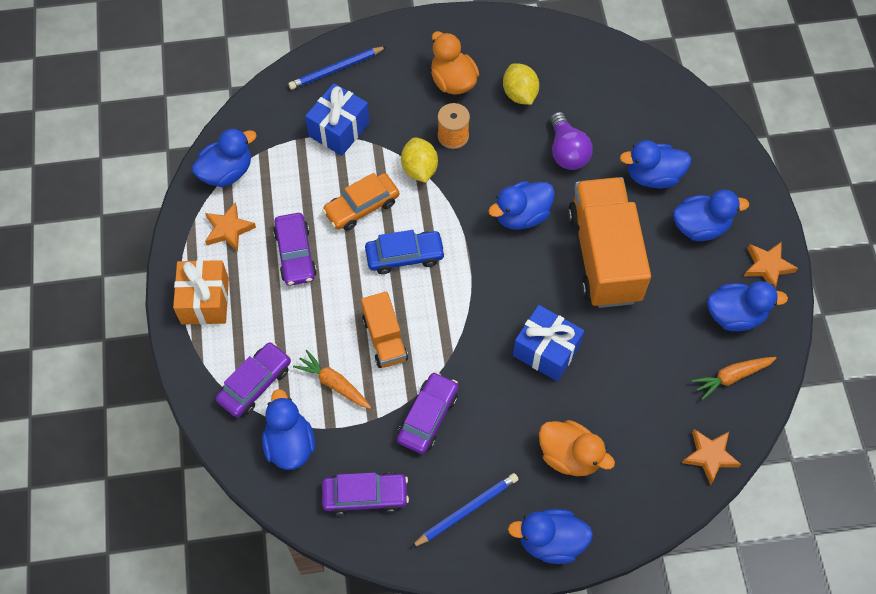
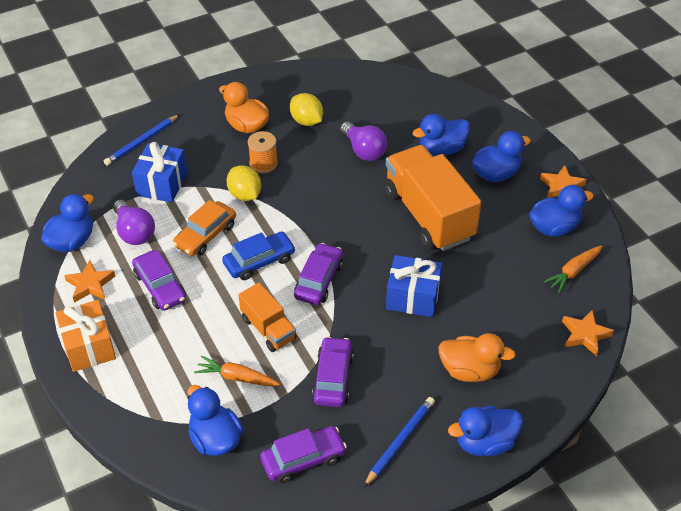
camera: 20 degrees left, 15 degrees down
purple car [216,342,291,418] -> purple car moved to [294,243,343,305]
blue duck [488,181,555,230] -> none
none -> purple light bulb [113,200,155,245]

